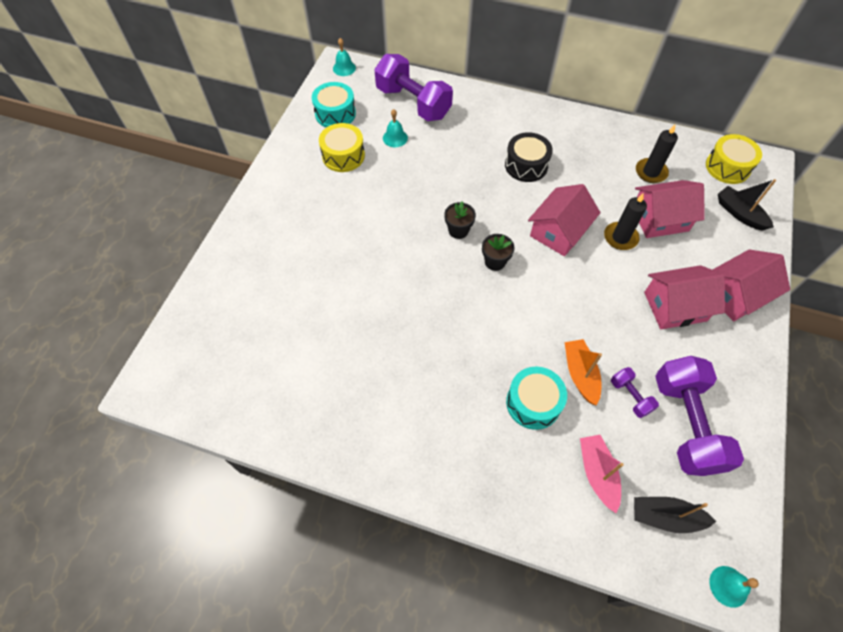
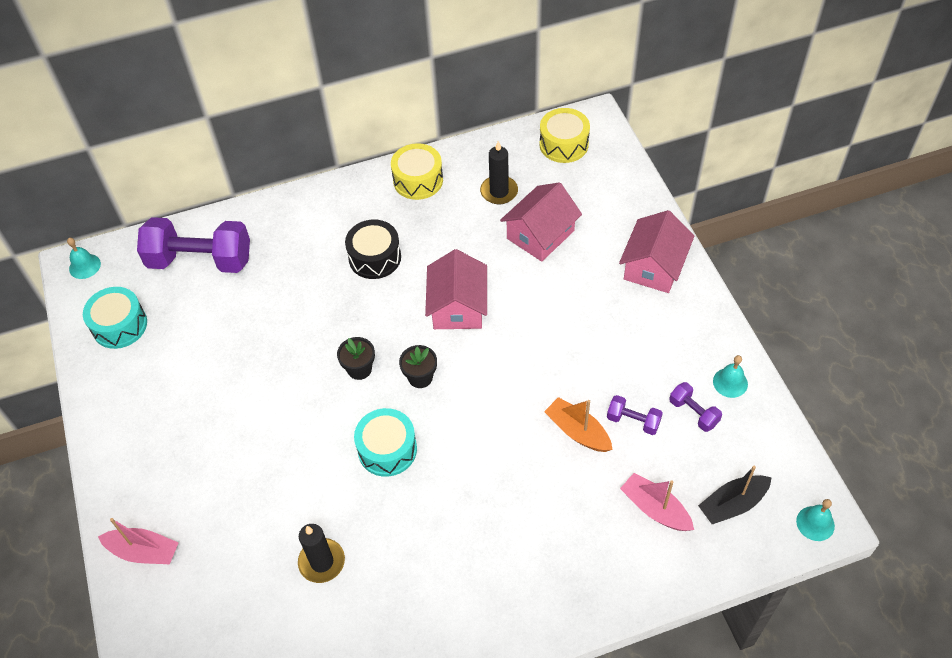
camera: 35 degrees left, 5 degrees down
yellow drum [319,123,365,172] -> yellow drum moved to [391,143,443,200]
turquoise bell [383,109,408,147] -> turquoise bell moved to [713,355,748,398]
turquoise drum [506,367,567,430] -> turquoise drum moved to [354,408,417,477]
black candle [604,193,647,250] -> black candle moved to [298,524,345,583]
pink house [644,265,725,329] -> none
purple dumbbell [655,356,744,476] -> purple dumbbell [669,382,722,432], size x0.46
black boat [718,179,776,231] -> none
none -> pink boat [98,518,179,564]

